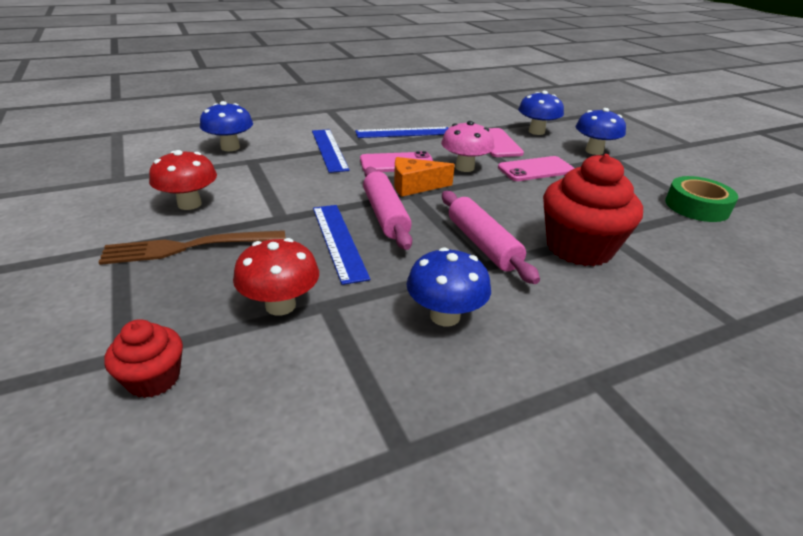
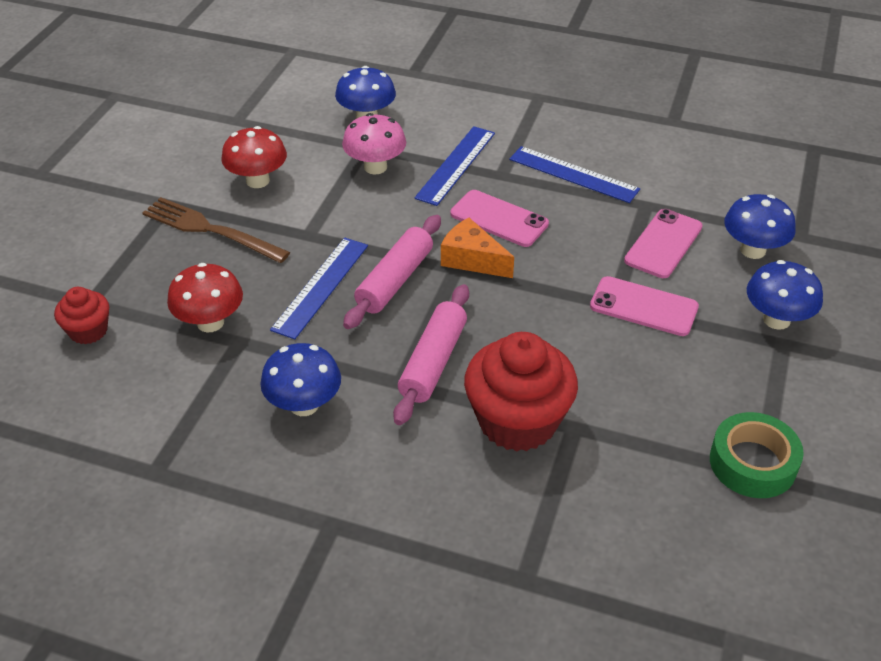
camera: 45 degrees right, 10 degrees up
pink mushroom [441,121,494,172] -> pink mushroom moved to [342,113,406,175]

